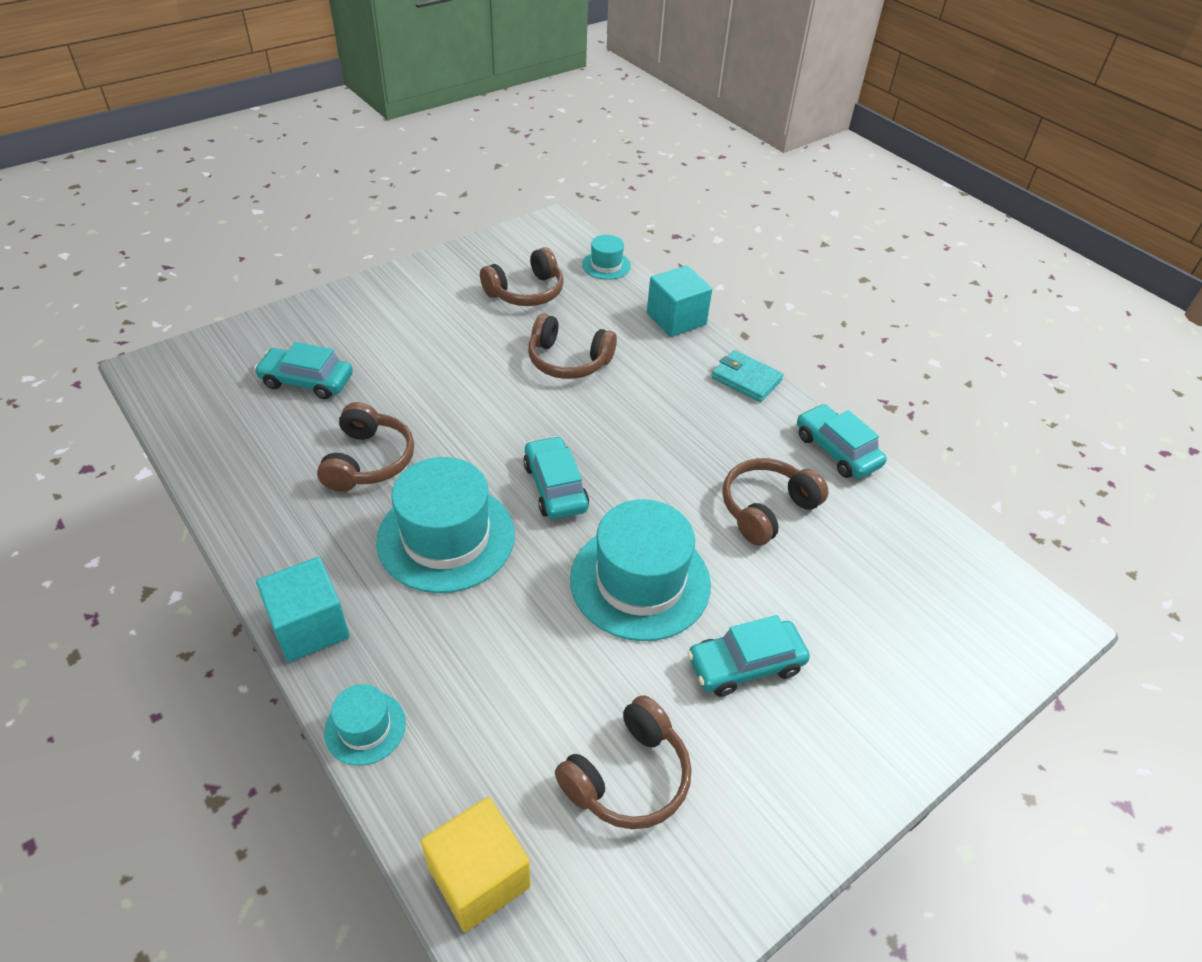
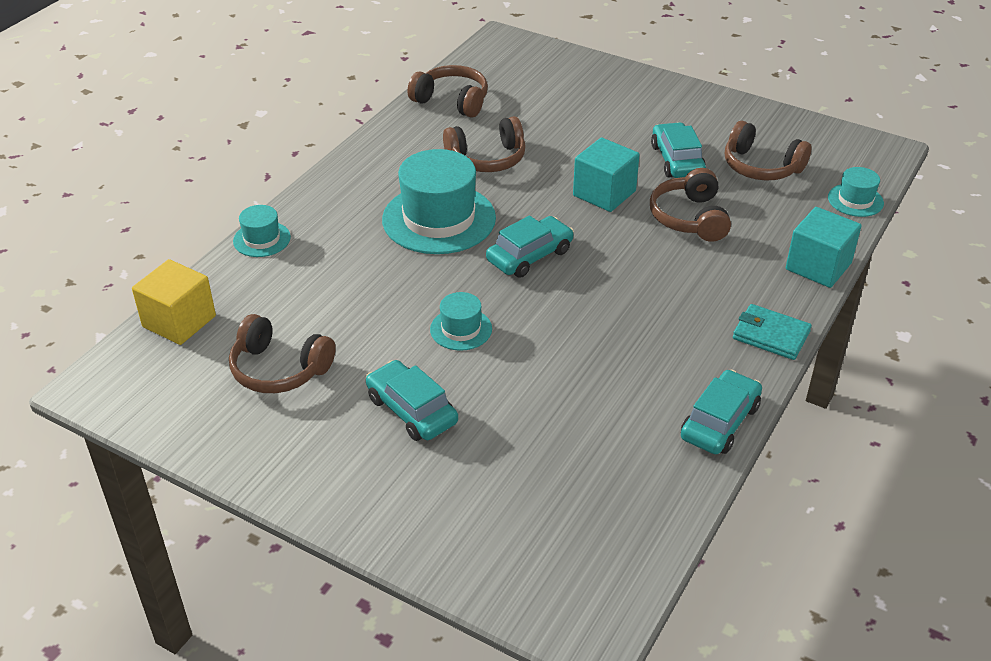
camera: 70 degrees right, 5 degrees down
turquoise car [254,342,353,399] -> turquoise car moved to [651,122,706,178]
turquoise cube [256,557,350,662] -> turquoise cube moved to [573,137,640,212]
turquoise hat [570,499,711,641] -> turquoise hat [430,292,492,351], size x0.49
turquoise wallet [711,350,784,402] -> turquoise wallet turned 75 degrees counterclockwise [733,304,812,360]
brown headphones [722,458,829,546] -> brown headphones moved to [408,65,488,118]

